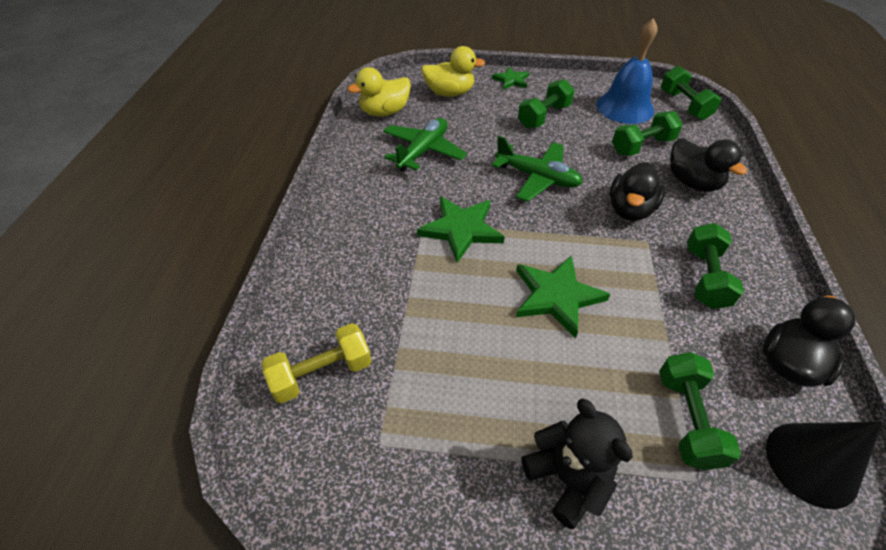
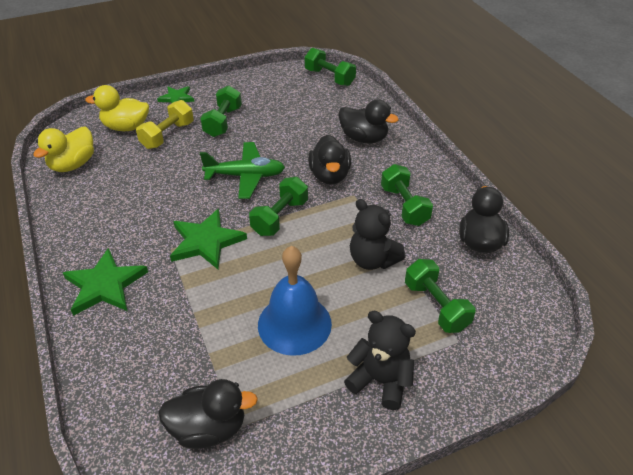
camera: 30 degrees left, 5 degrees down
yellow dumbbell [262,323,372,403] -> yellow dumbbell moved to [136,100,194,149]
green plane [383,118,467,172] -> none
yellow duck [421,46,485,97] -> yellow duck turned 150 degrees counterclockwise [85,85,149,131]
green star [516,255,610,338] -> green star moved to [63,248,148,316]
blue bell [596,18,658,124] -> blue bell moved to [258,246,332,356]
green dumbbell [612,111,683,156] -> green dumbbell moved to [249,177,308,236]
black cone [766,421,883,509] -> none
none -> black duck [158,379,258,449]
none -> black teddy bear [350,199,406,270]

